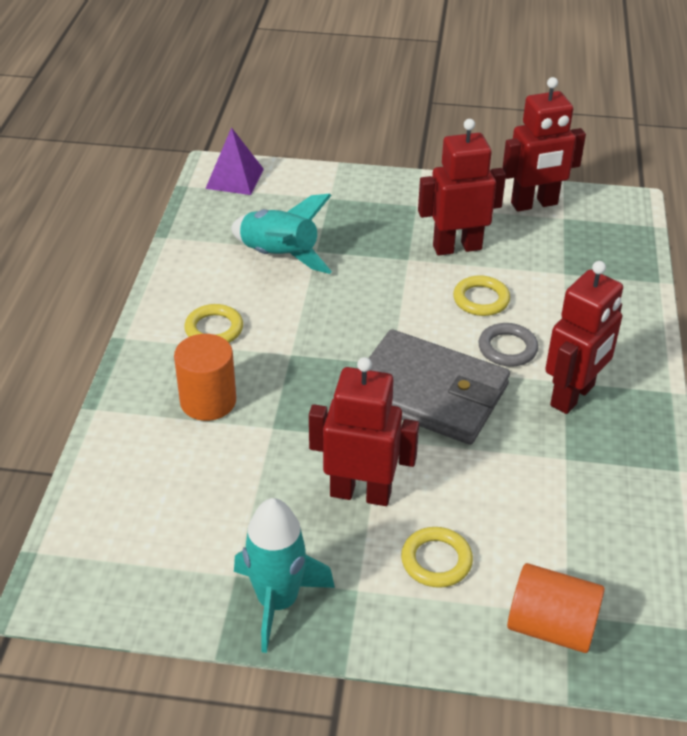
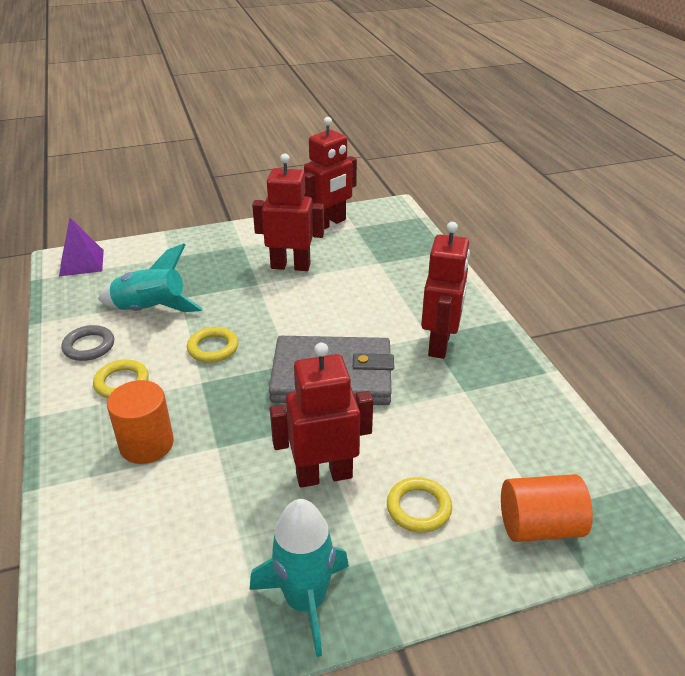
camera: 25 degrees left, 5 degrees down
red robot [418,119,506,256] -> red robot turned 45 degrees clockwise [252,154,324,271]
yellow ring [453,275,510,316] -> yellow ring moved to [187,327,238,363]
grey ring [479,323,538,367] -> grey ring moved to [61,325,114,361]

